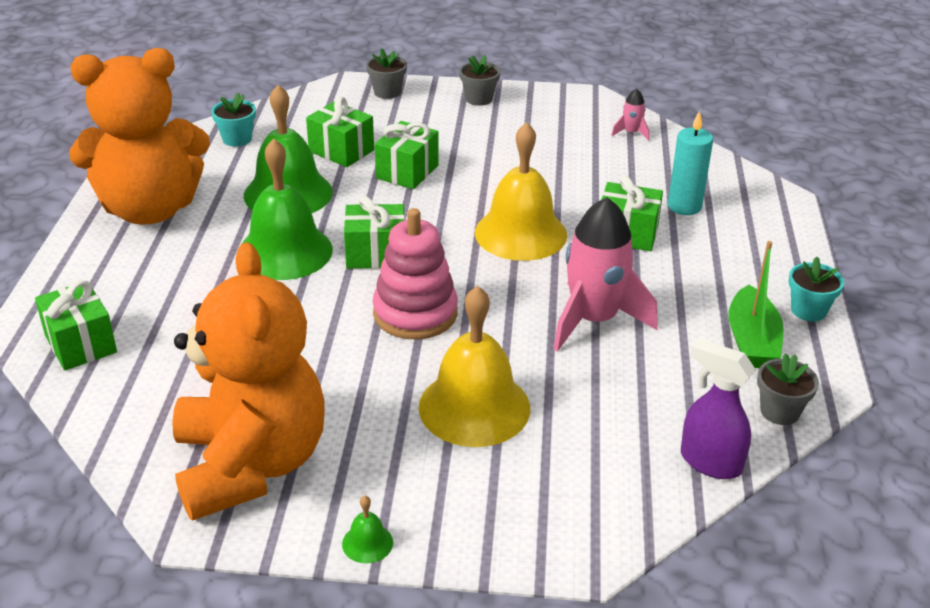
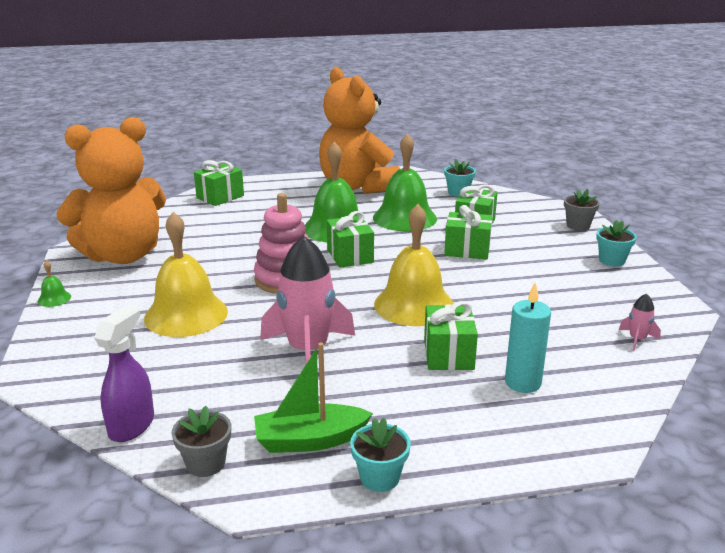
camera: 75 degrees right, 10 degrees down
grey flower pot [459,55,500,106] -> turquoise flower pot [596,220,637,266]

